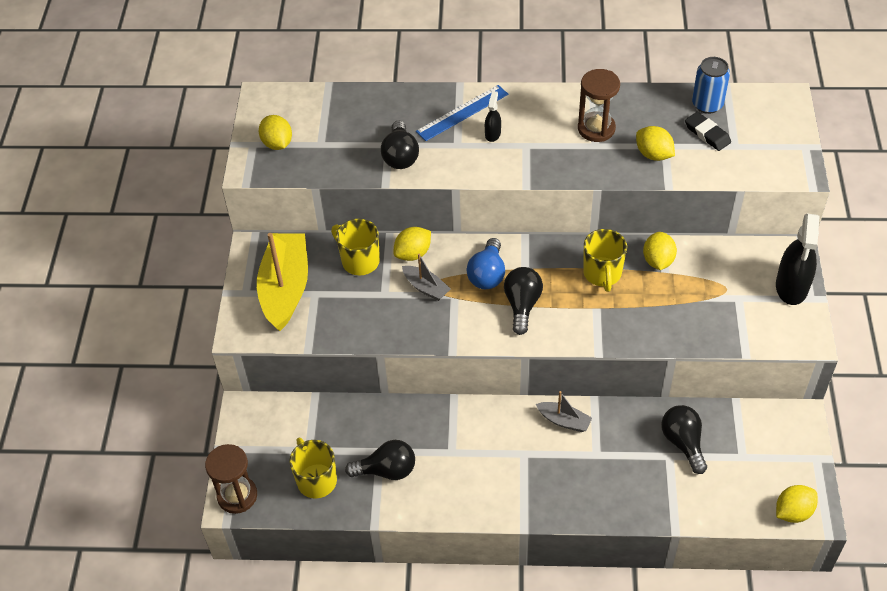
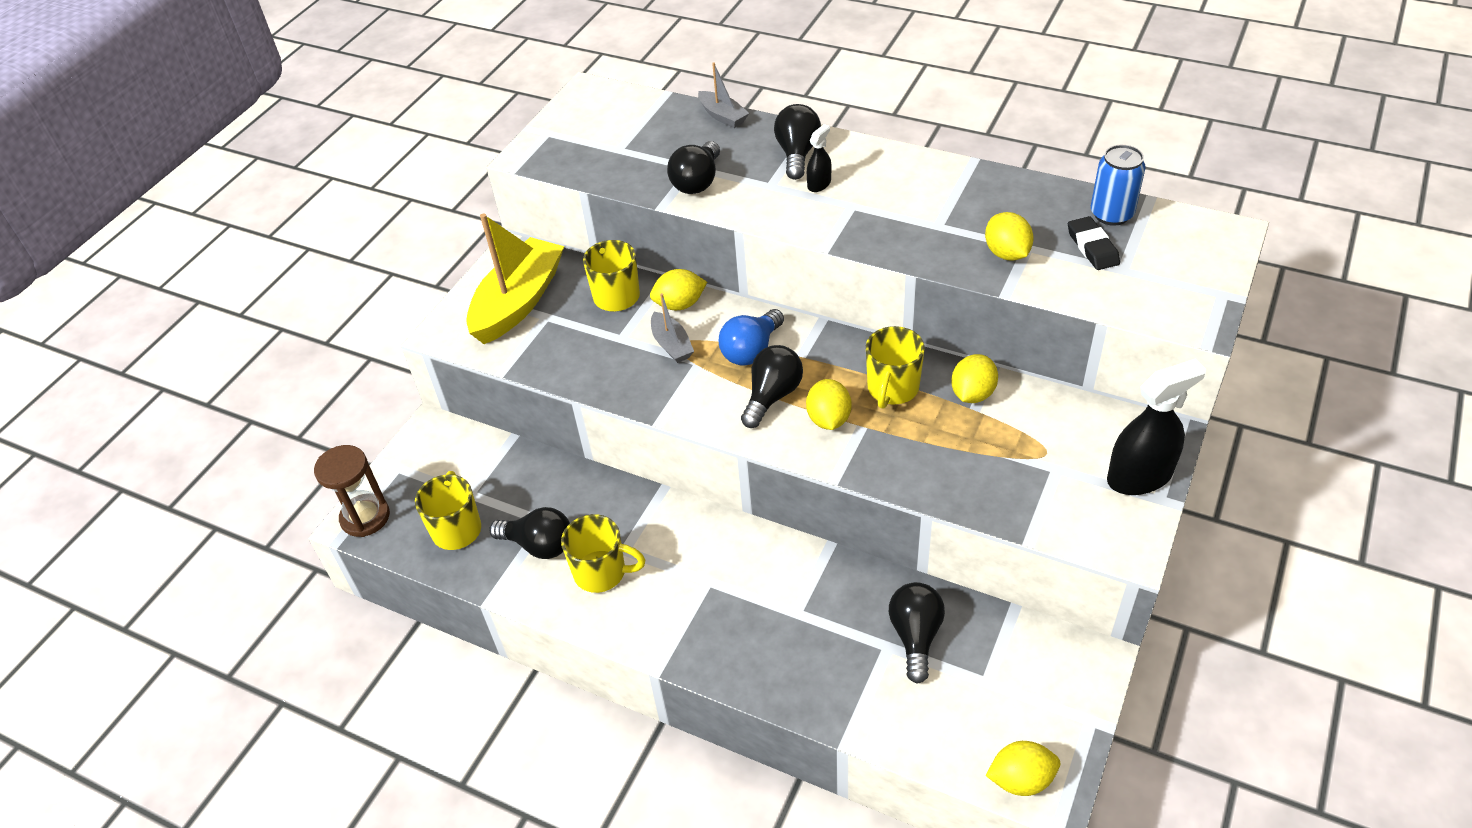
camera: 25 degrees right, 5 degrees down
yellow lemon [259,115,292,150] -> yellow lemon moved to [806,379,852,430]
blue ruler [416,85,509,141] -> black light bulb [774,104,821,180]
grey boat [536,391,592,432] -> grey boat moved to [698,63,749,128]
brown hourglass [578,69,620,142] -> none
black spray bottle [776,213,820,305] -> black spray bottle turned 150 degrees counterclockwise [1107,358,1206,495]
none -> yellow mug [561,514,645,593]

